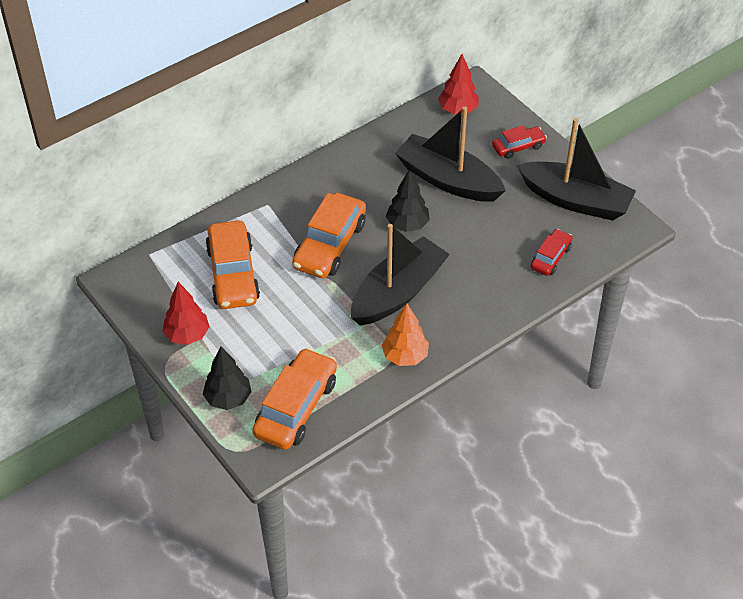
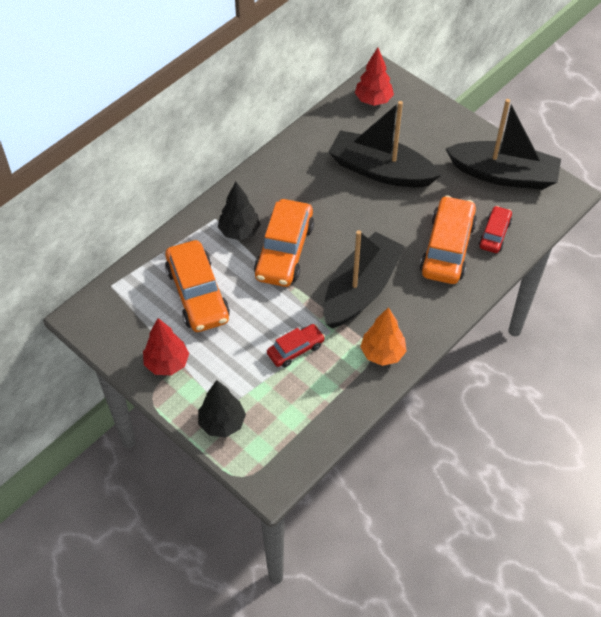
camera: 10 degrees left, 5 degrees up
orange car [252,348,337,450] -> orange car moved to [420,195,477,284]
black tree [386,169,430,232] -> black tree moved to [218,182,261,240]
red car [492,125,547,159] -> red car moved to [267,324,325,367]

